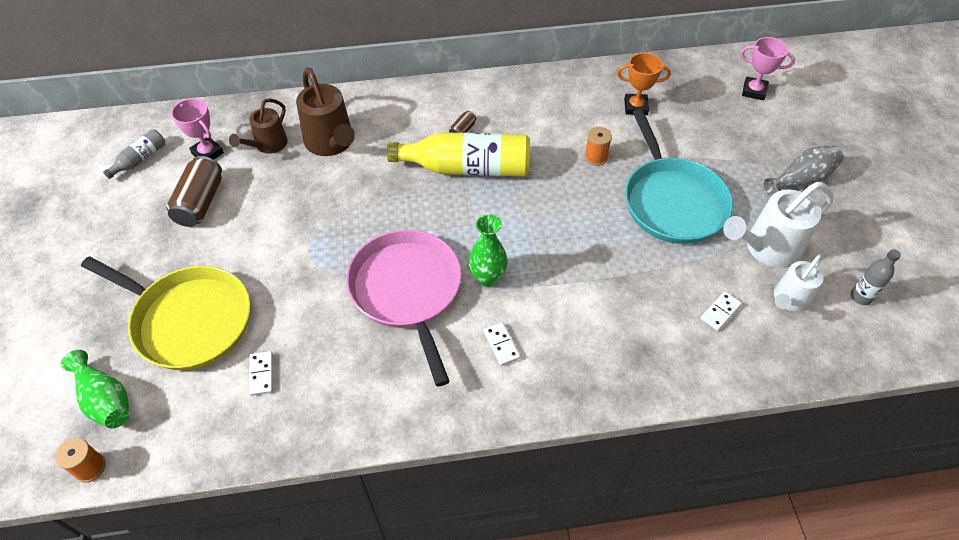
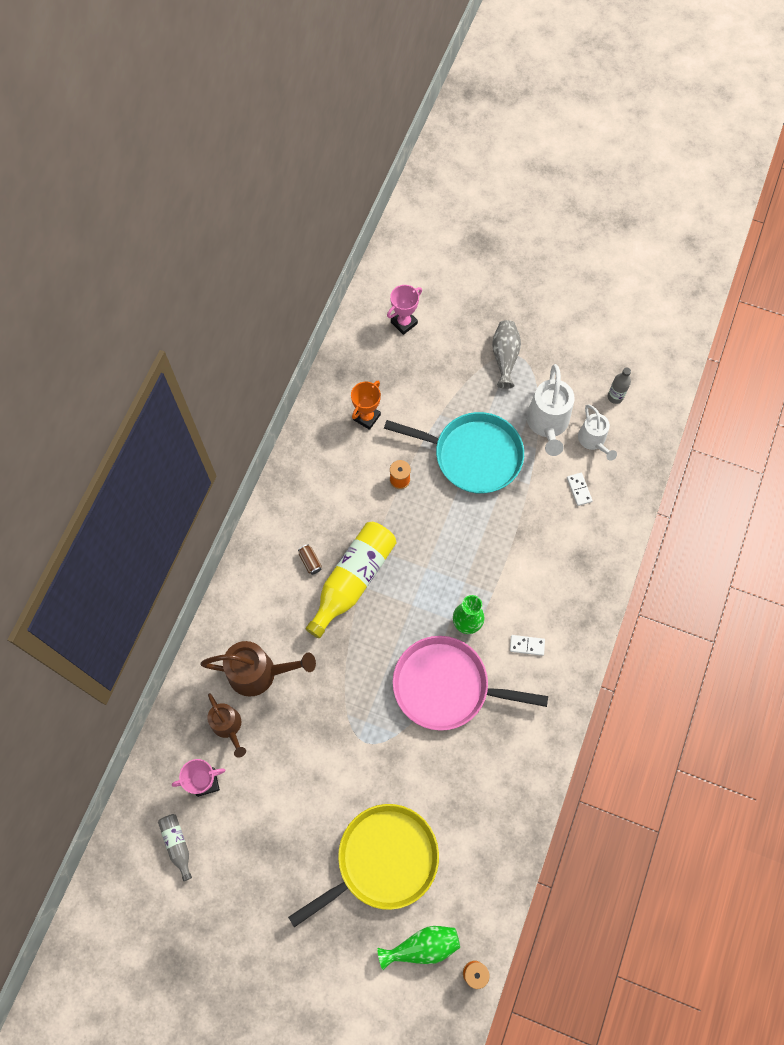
camera: 60 degrees left, 15 degrees up
brown can [166,156,222,227] -> none
white domino [249,351,273,396] -> none

